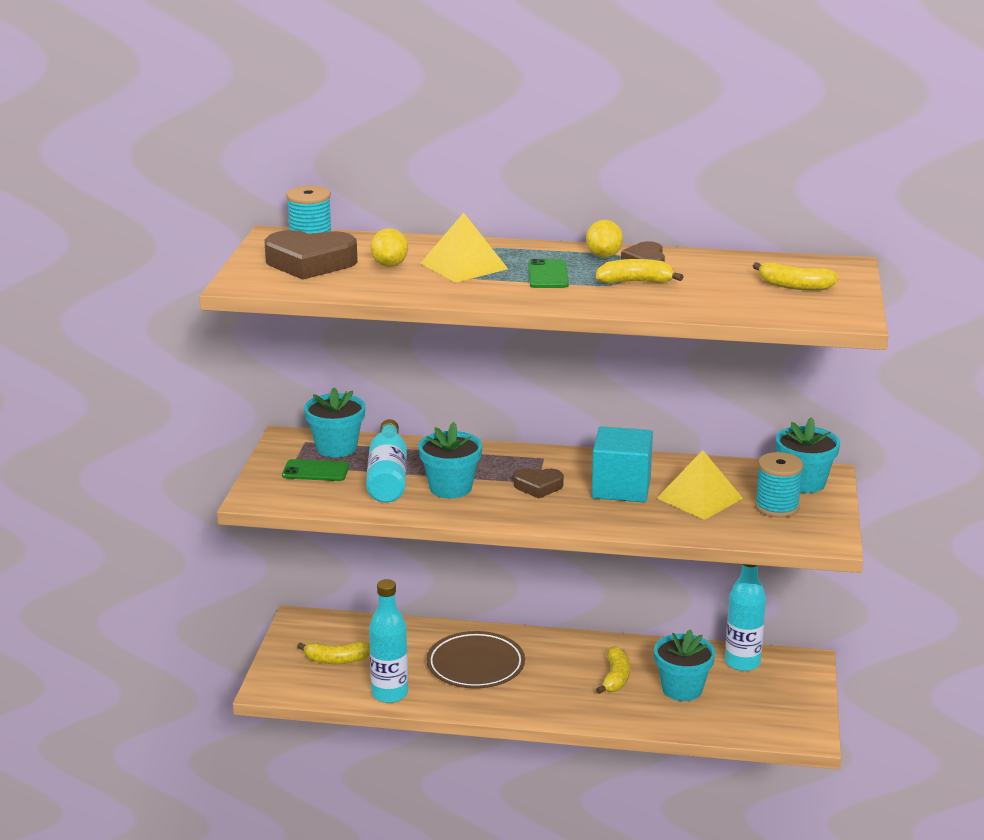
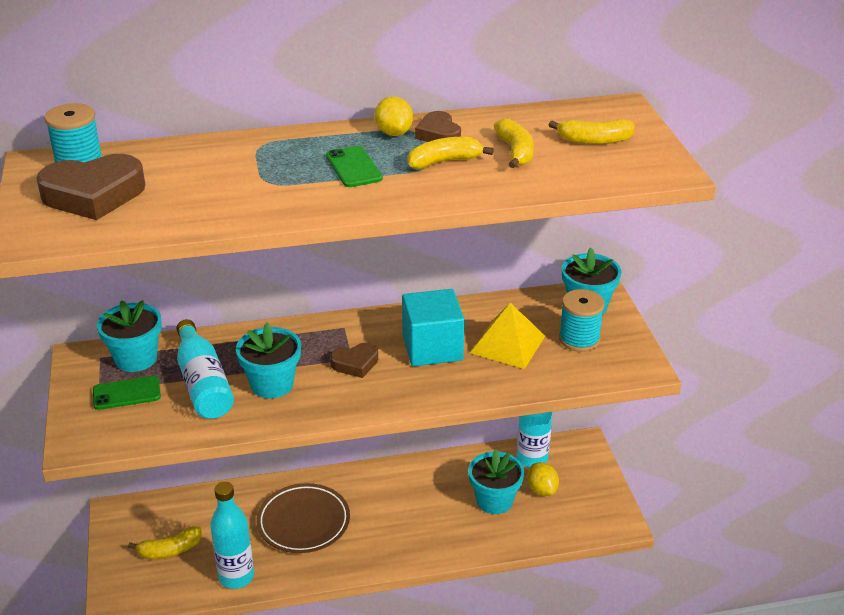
camera: 20 degrees left, 10 degrees up
yellow lemon [371,228,408,267] -> yellow lemon moved to [527,462,559,496]
yellow pyramid [420,213,508,283] -> none
yellow banana [596,646,630,694] -> yellow banana moved to [494,118,534,168]

